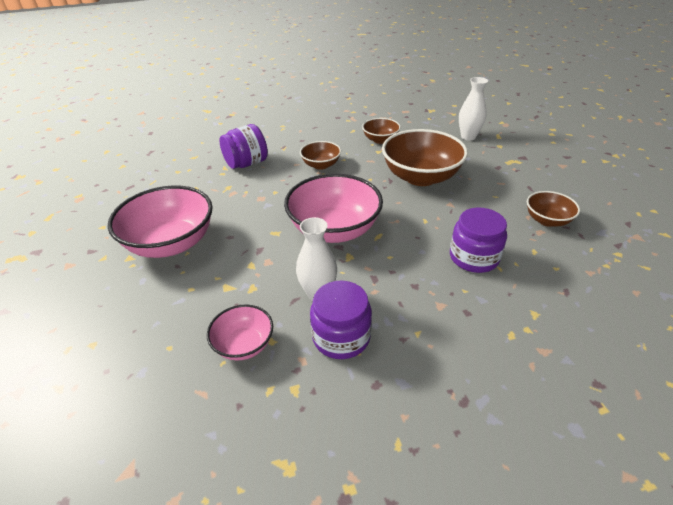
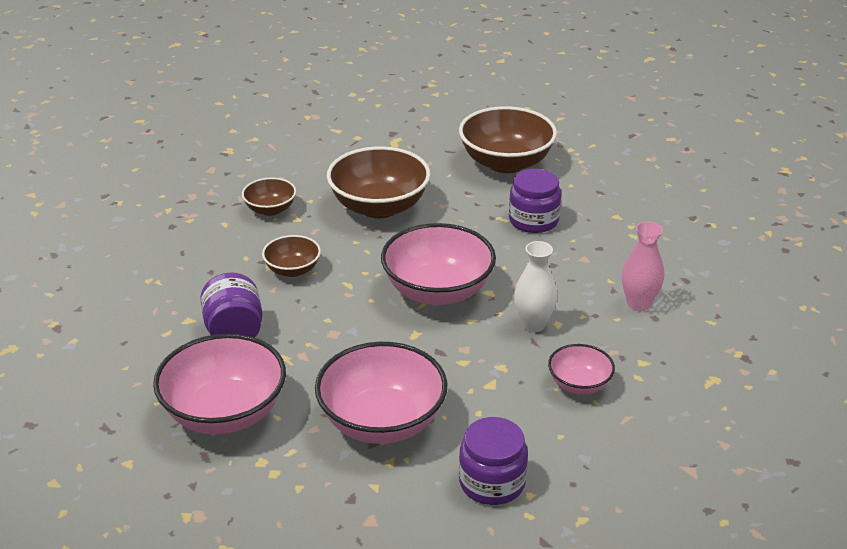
camera: 70 degrees left, 5 degrees down
purple jar [310,281,372,359] -> purple jar moved to [459,417,528,505]
white vase [459,77,488,141] -> none
brown bowl [527,191,580,227] -> brown bowl [459,106,557,173], size x1.90
none -> pink bowl [153,334,286,434]
none -> pink vase [622,222,664,311]

